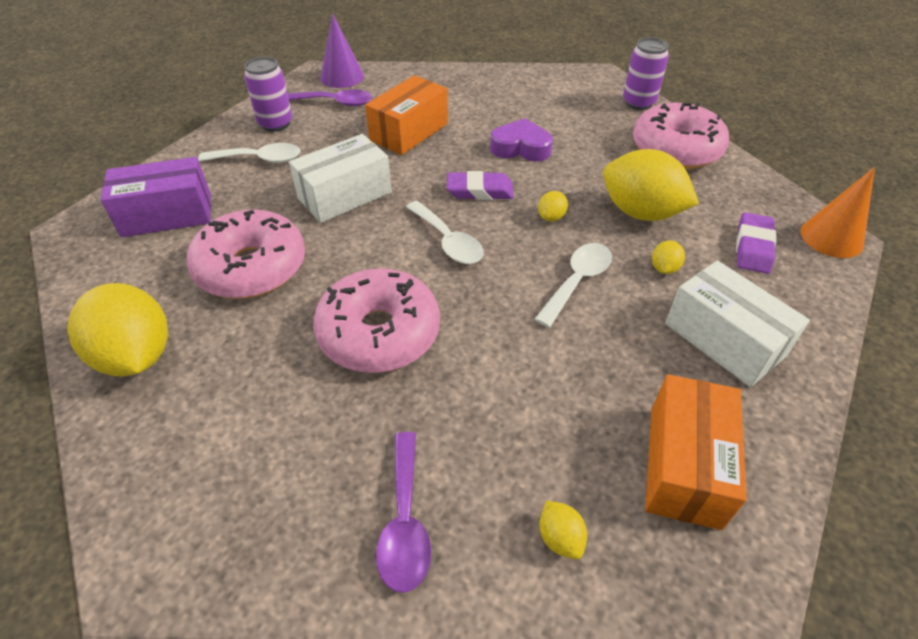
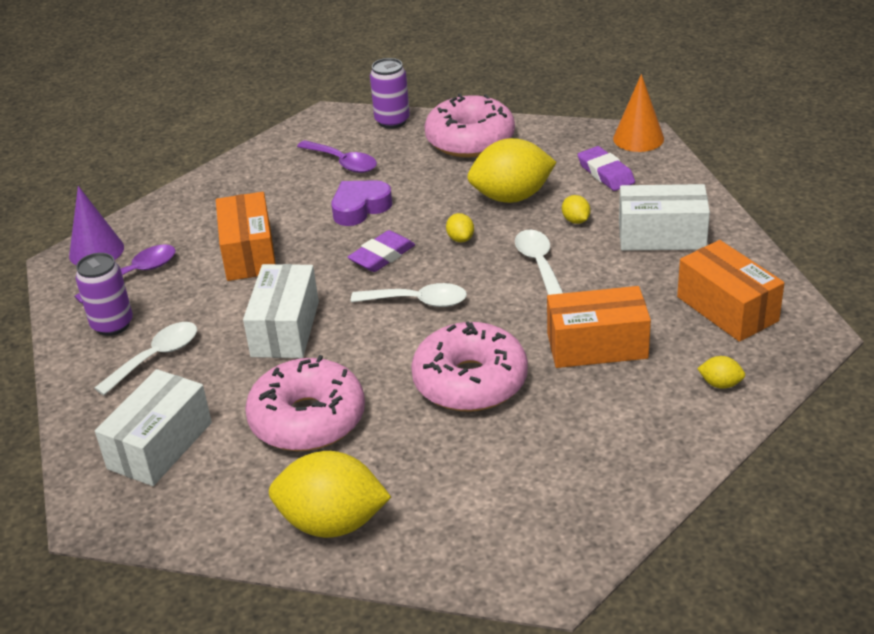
camera: 45 degrees left, 10 degrees down
purple box [100,157,211,237] -> white box [95,369,212,486]
purple spoon [376,432,431,593] -> purple spoon moved to [297,140,377,173]
none -> orange box [547,286,651,368]

